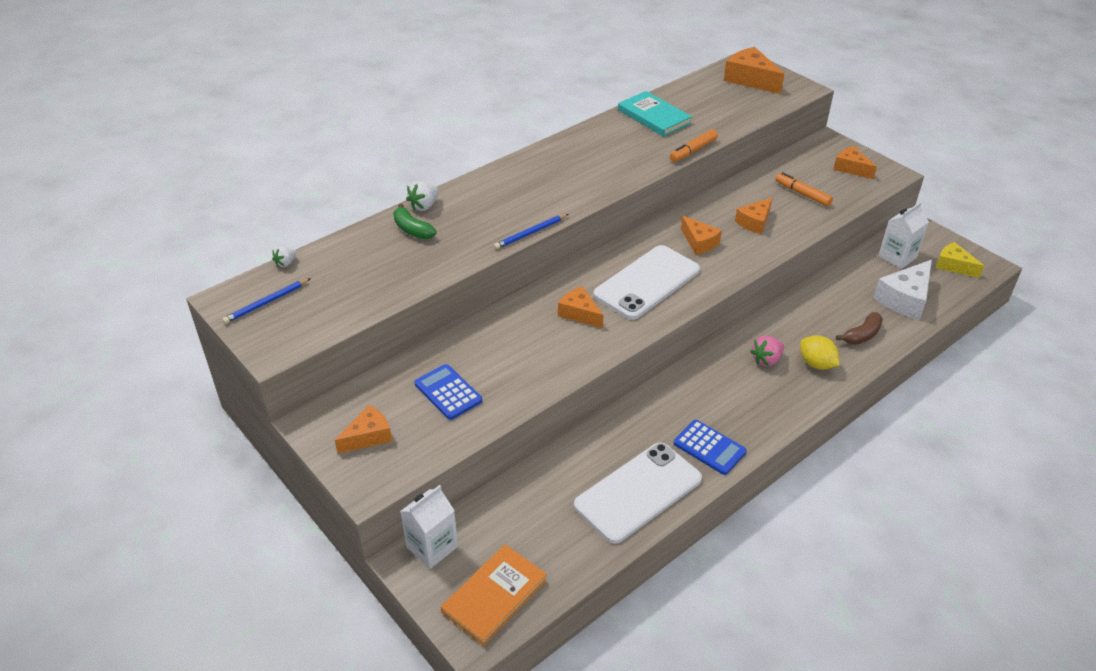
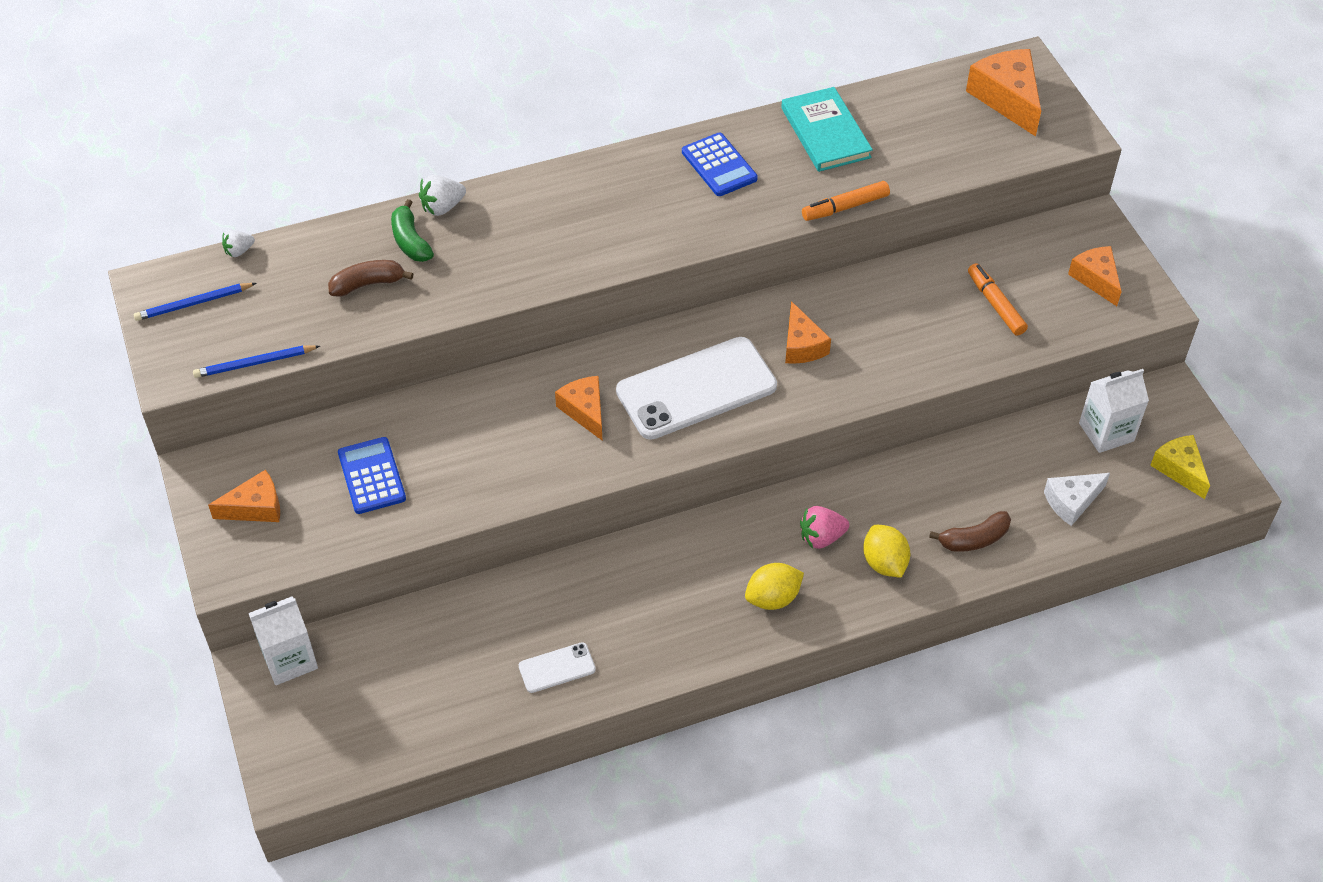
camera: 20 degrees right, 10 degrees up
orange book [441,544,547,646] -> none
blue pencil [494,214,568,249] -> blue pencil moved to [193,345,320,378]
white phone [574,443,702,544] -> white phone [519,642,596,693], size x0.45
blue calculator [674,420,747,475] -> blue calculator moved to [682,133,758,196]
orange cheese [735,198,772,234] -> none
white cheese [873,260,932,320] -> white cheese [1044,473,1110,526], size x0.65
none -> brown banana [328,260,413,297]
none -> yellow lemon [745,563,804,610]

